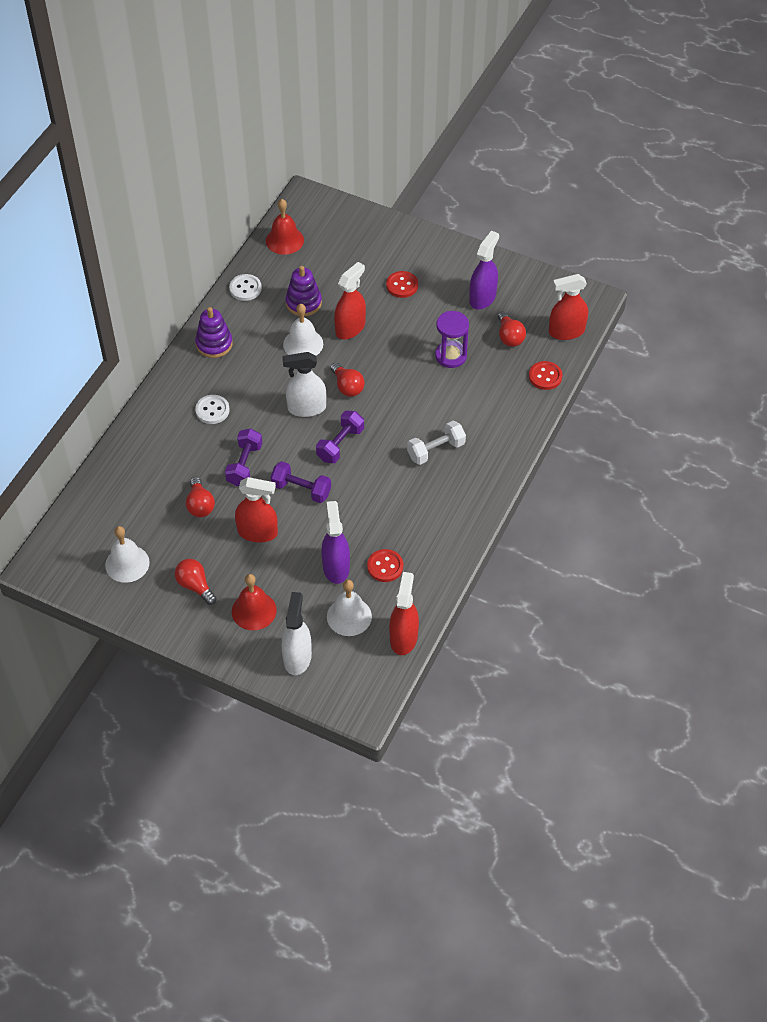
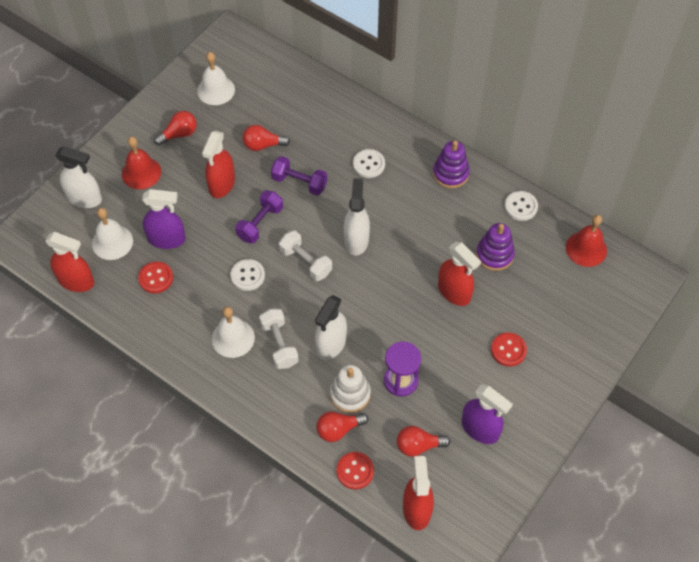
camera: 100 degrees right, 5 degrees up
white bell [283,304,323,356] -> white bell moved to [212,307,255,358]
purple dumbbell [316,411,364,463] -> white dumbbell [279,230,332,281]
red light bulb [330,362,365,397] -> red light bulb moved to [317,412,368,442]
none -> white button [230,259,265,291]
none -> white spray bottle [315,295,347,360]
none -> white stacking toy [330,365,371,413]

